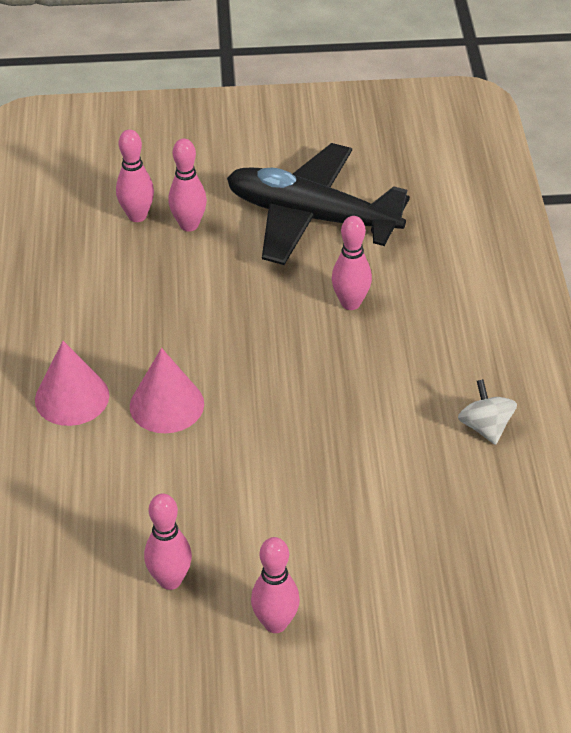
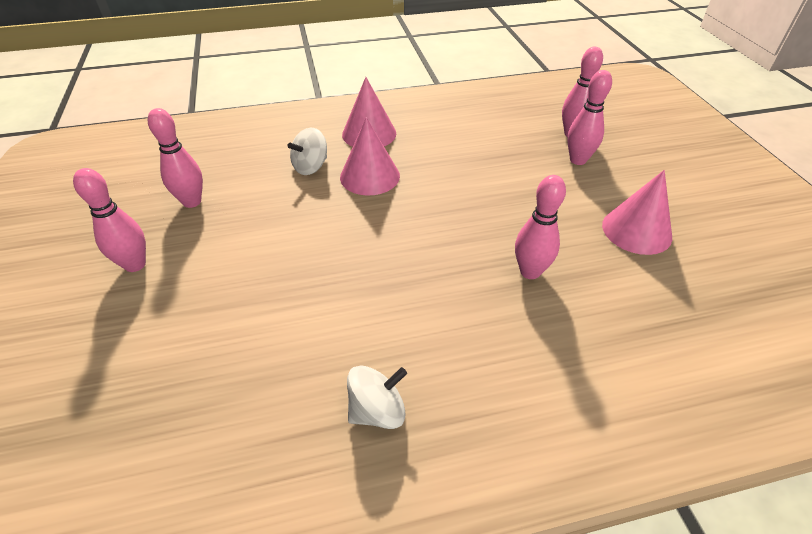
camera: 80 degrees right, 0 degrees up
black plane [227,143,410,265] -> pink cone [602,170,672,255]
none -> white spinning top [288,128,327,175]

